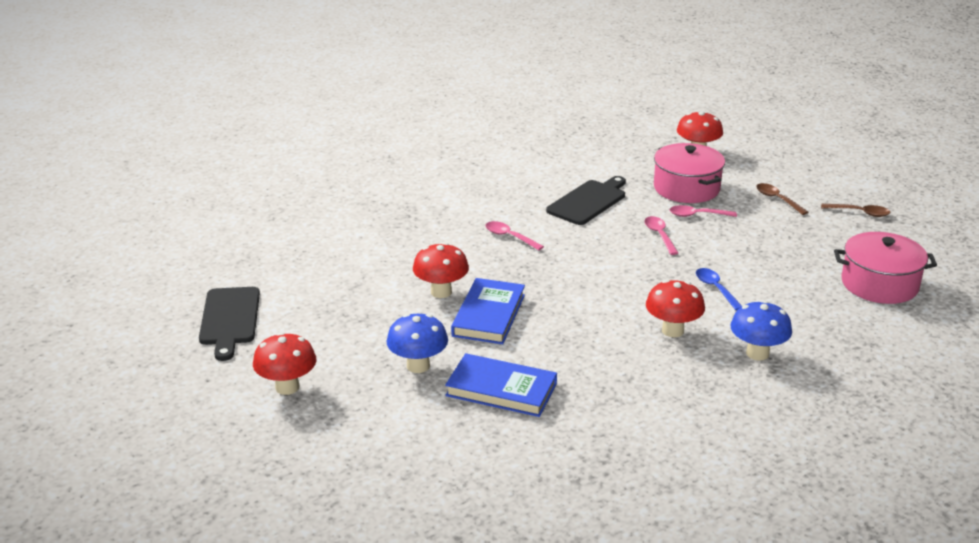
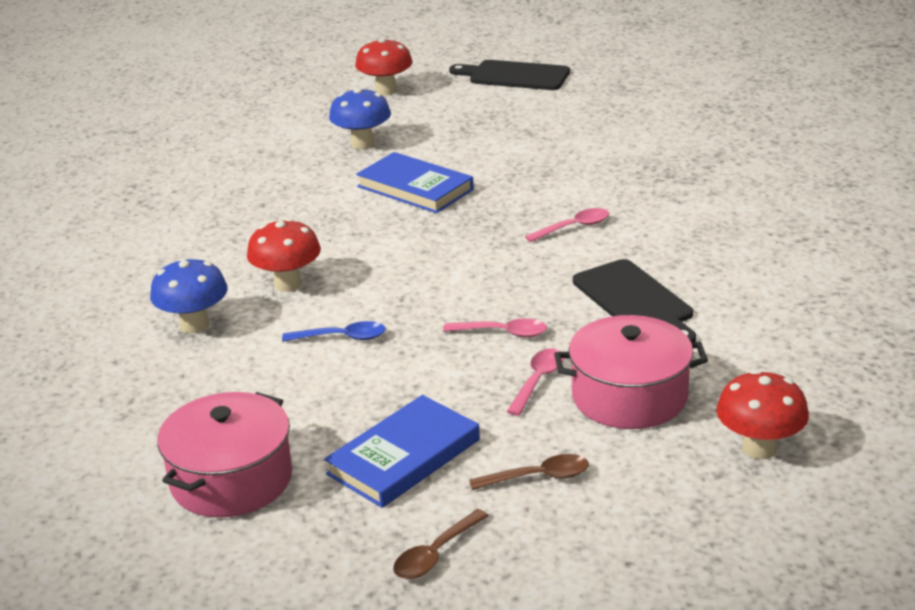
camera: 115 degrees right, 0 degrees up
red mushroom [413,242,469,298] -> none
blue book [445,353,557,417] -> blue book moved to [324,395,480,508]

